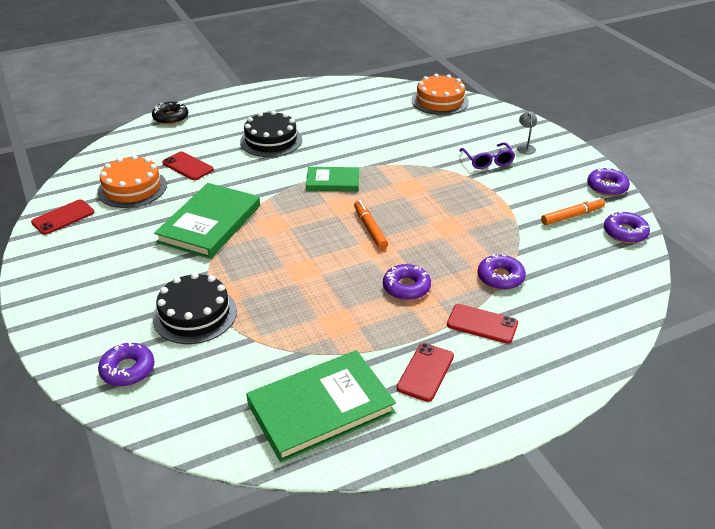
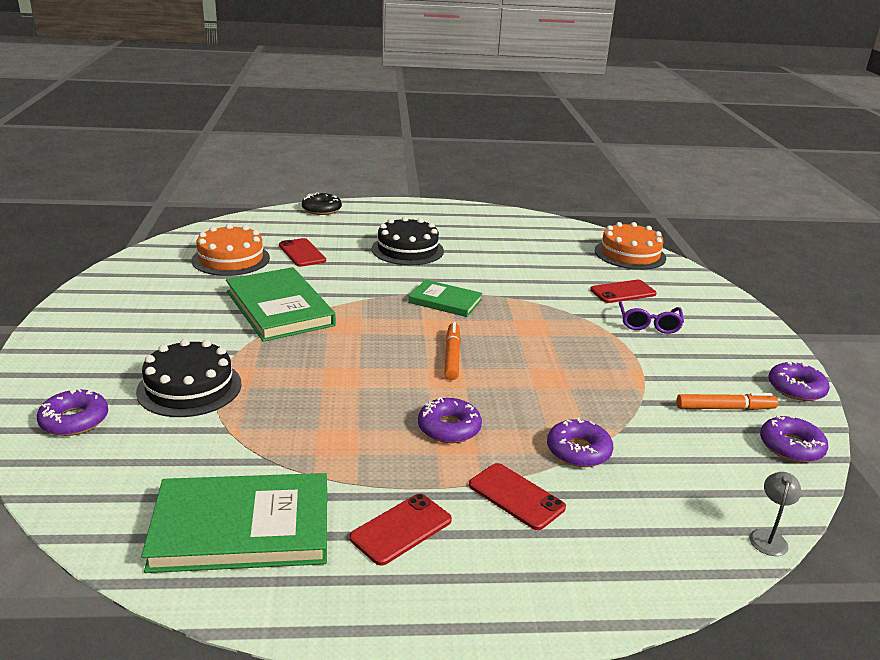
camera: 20 degrees right, 10 degrees down
red phone [31,200,94,235] -> red phone moved to [590,280,657,303]
green book [154,183,260,259] -> green book turned 75 degrees counterclockwise [226,267,336,342]
grey lamp [517,111,537,155] -> grey lamp moved to [749,472,802,556]

